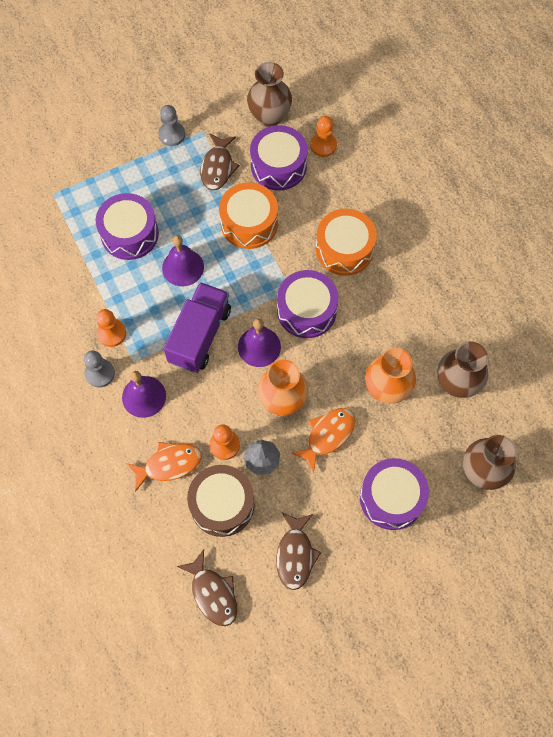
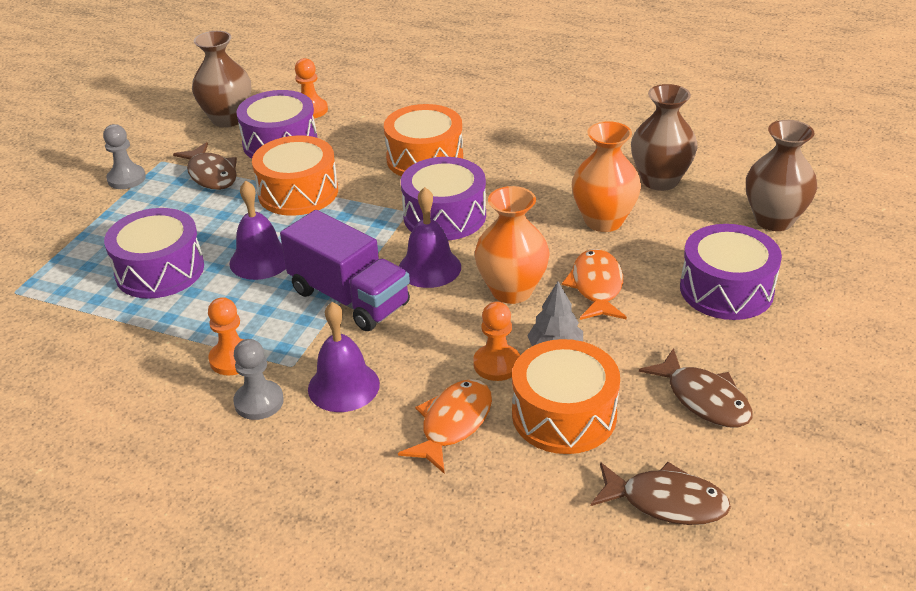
camera: 40 degrees left, 30 degrees down
purple truck [164,282,231,373] -> purple truck turned 150 degrees clockwise [280,210,410,331]
brown drum [187,465,255,537] -> orange drum [512,339,620,454]

